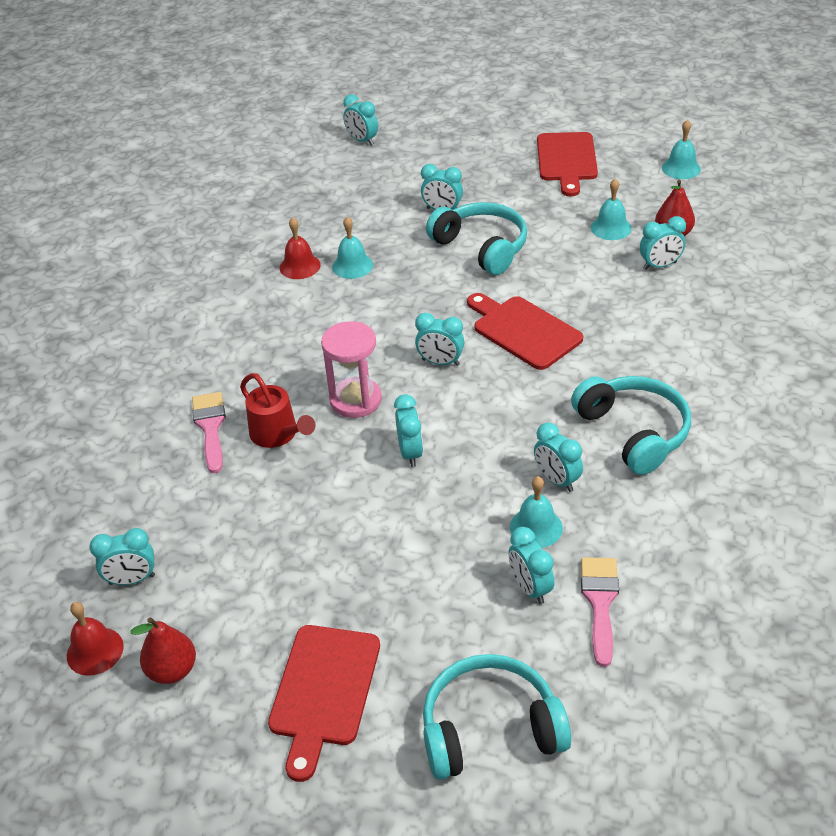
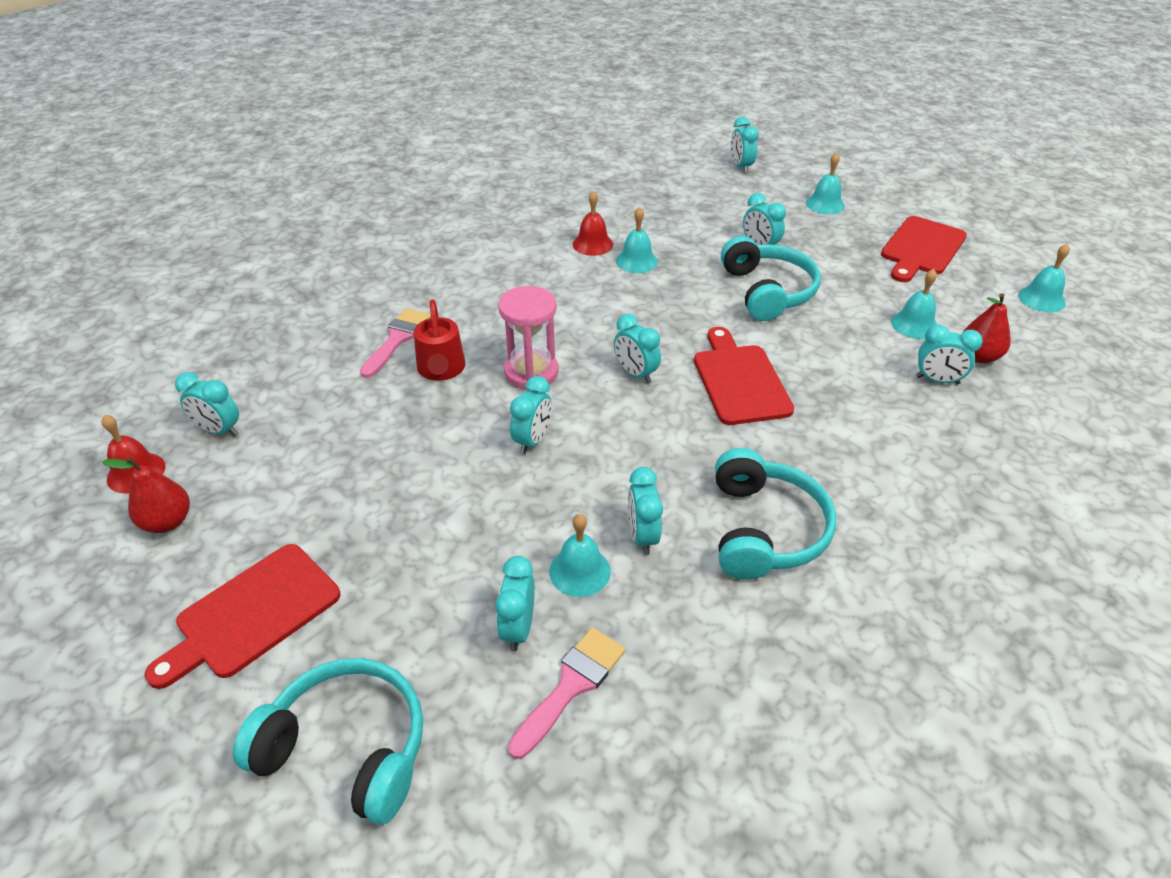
camera: 30 degrees right, 0 degrees up
none -> turquoise bell [806,152,845,214]

